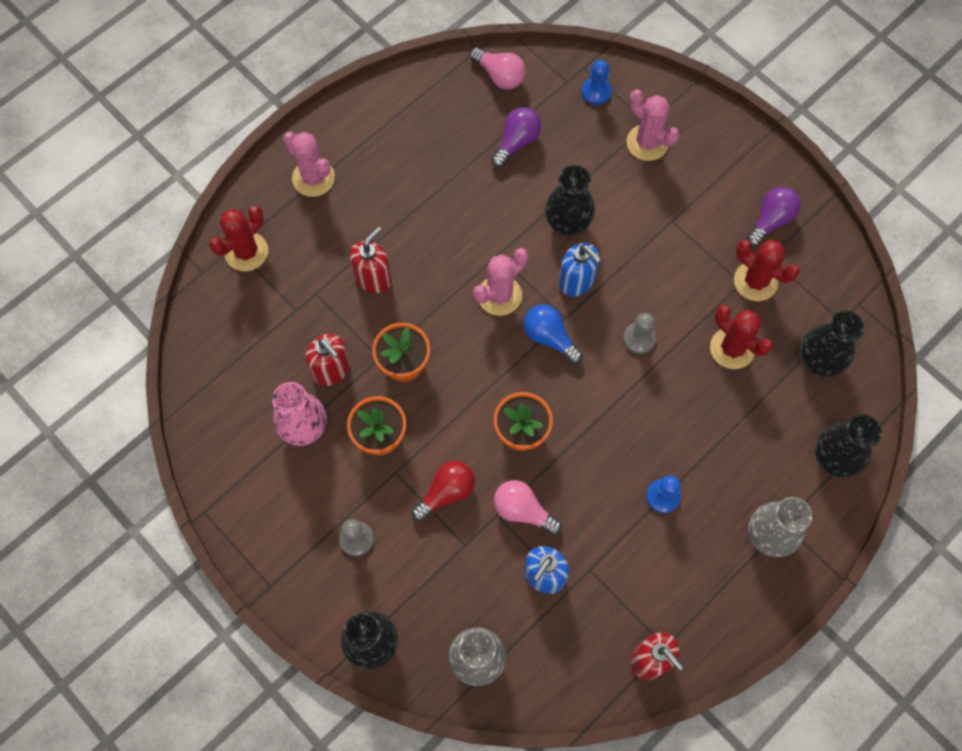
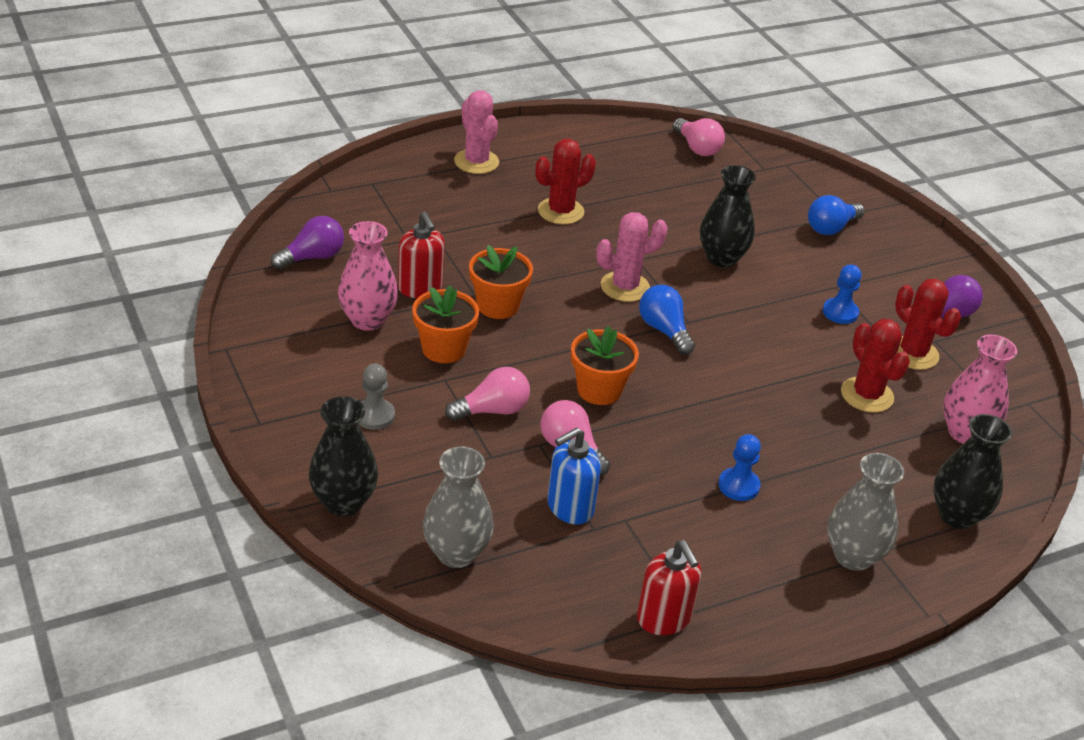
camera: 15 degrees right, 30 degrees down
red cactus [209,206,268,271] -> red cactus moved to [535,139,596,224]
red soap dispenser [350,227,391,293] -> none
red light bulb [411,461,475,522] -> pink light bulb [445,367,530,421]
purple light bulb [491,107,541,168] -> purple light bulb moved to [271,216,344,270]
blue soap dispenser [559,243,601,296] -> none
blue pawn [582,60,612,105] -> blue pawn moved to [823,264,862,324]
grey pawn [623,313,656,354] -> none
pink cactus [626,89,680,161] -> blue light bulb [808,195,865,235]
black vase [800,310,864,377] -> pink vase [943,334,1017,444]

